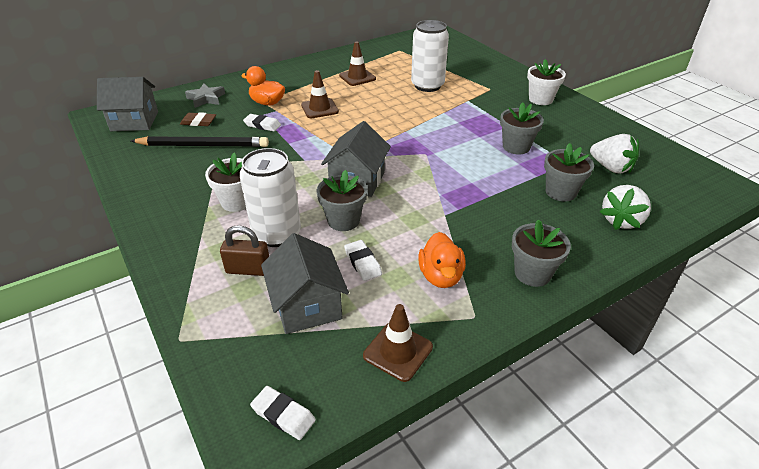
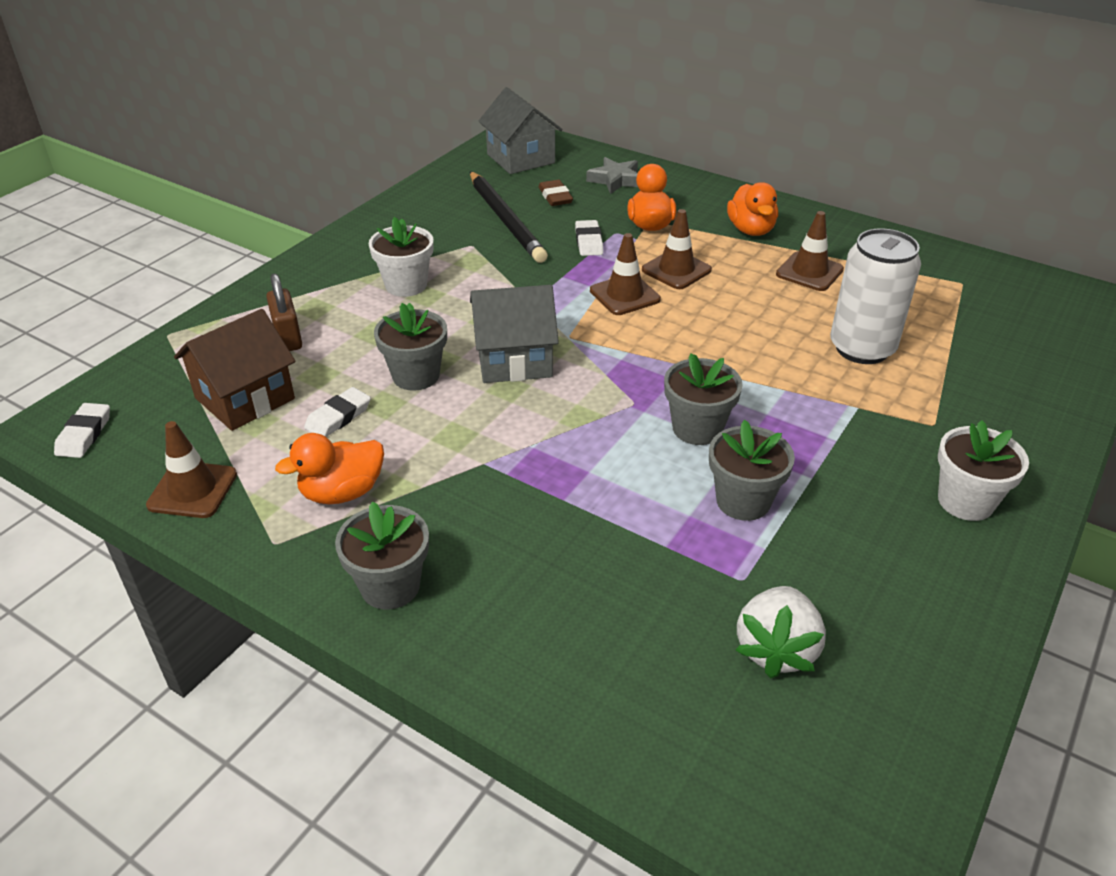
camera: 65 degrees right, 0 degrees up
white can [240,148,301,247] -> none
grey house [261,233,349,334] -> brown house [174,309,295,431]
grey flower pot [544,143,594,202] -> grey flower pot moved to [664,353,743,445]
white strawberry [600,185,651,230] -> none
none -> brown traffic cone [590,233,661,315]
none -> orange duck [727,182,778,236]

